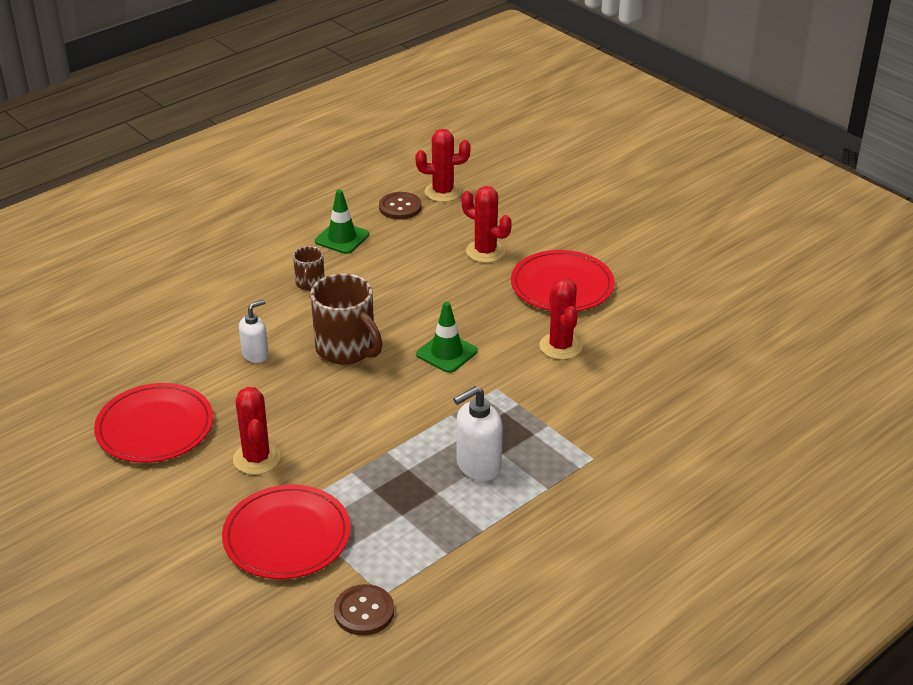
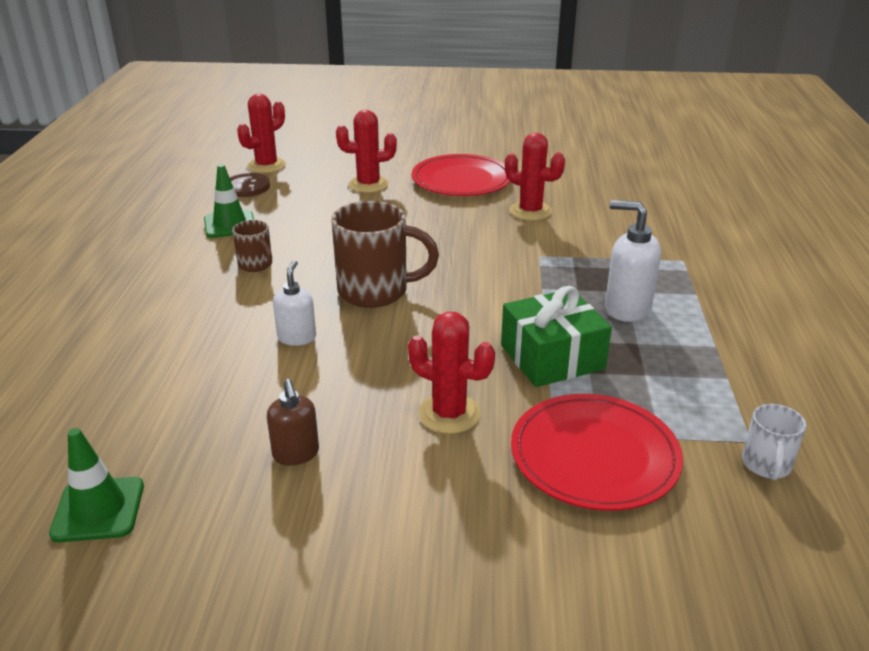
camera: 45 degrees left, 5 degrees down
red plate [94,383,213,463] -> brown soap dispenser [267,379,319,466]
brown button [334,584,394,635] -> white mug [742,404,806,480]
green traffic cone [416,302,478,373] -> green traffic cone moved to [49,428,144,542]
white soap dispenser [453,386,503,481] -> white soap dispenser turned 105 degrees clockwise [605,200,661,322]
none -> green gift [501,286,612,387]

